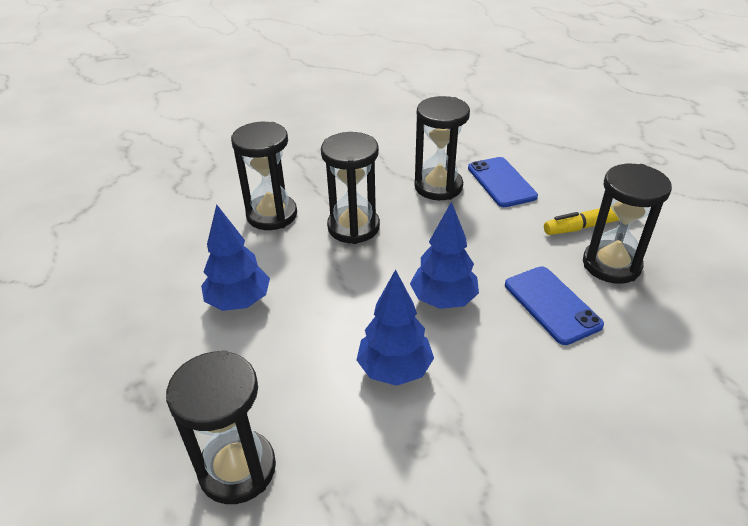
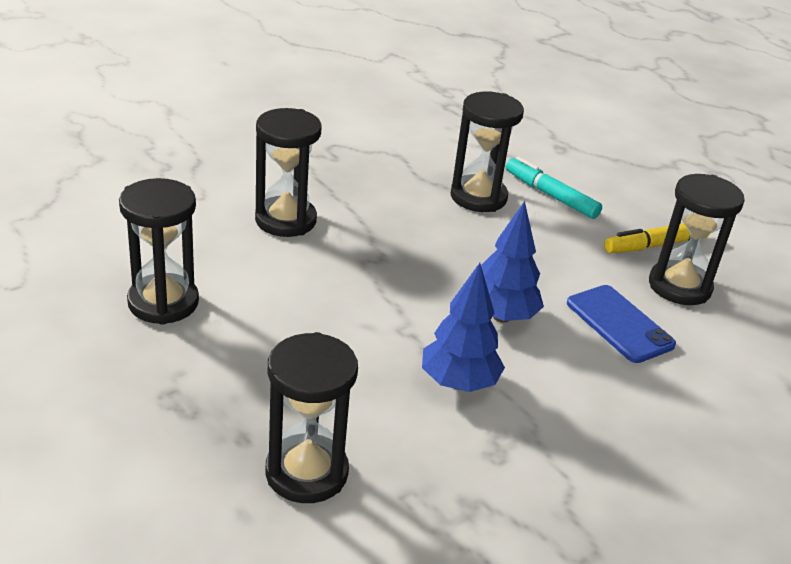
camera: 10 degrees left, 5 degrees down
blue tree [201,204,270,311] -> none
black hourglass [321,132,380,244] -> black hourglass moved to [119,178,199,325]
blue phone [468,157,538,207] -> turquoise marker [506,157,602,219]

